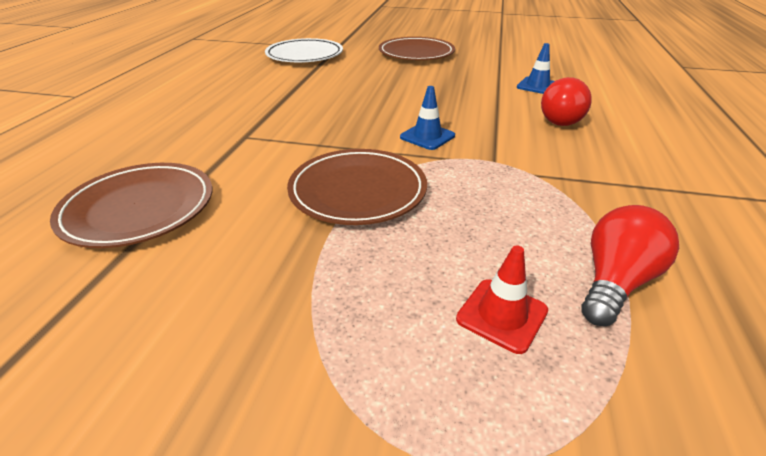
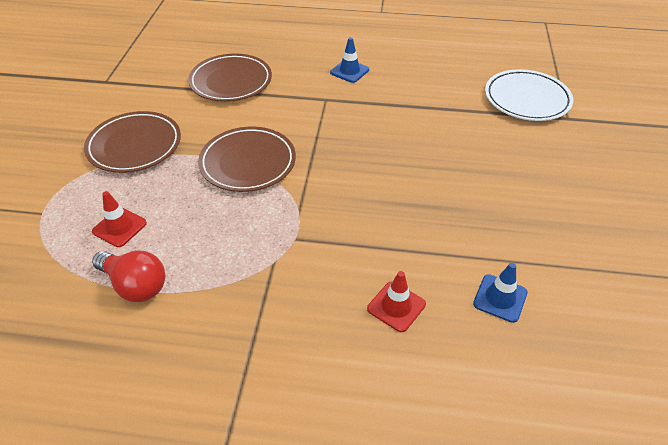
camera: 85 degrees right, 10 degrees up
brown plate [379,37,455,60] -> brown plate moved to [84,111,181,173]
blue traffic cone [400,86,455,150] -> blue traffic cone moved to [330,37,369,83]
red light bulb [541,77,592,126] -> red traffic cone [367,271,426,332]

